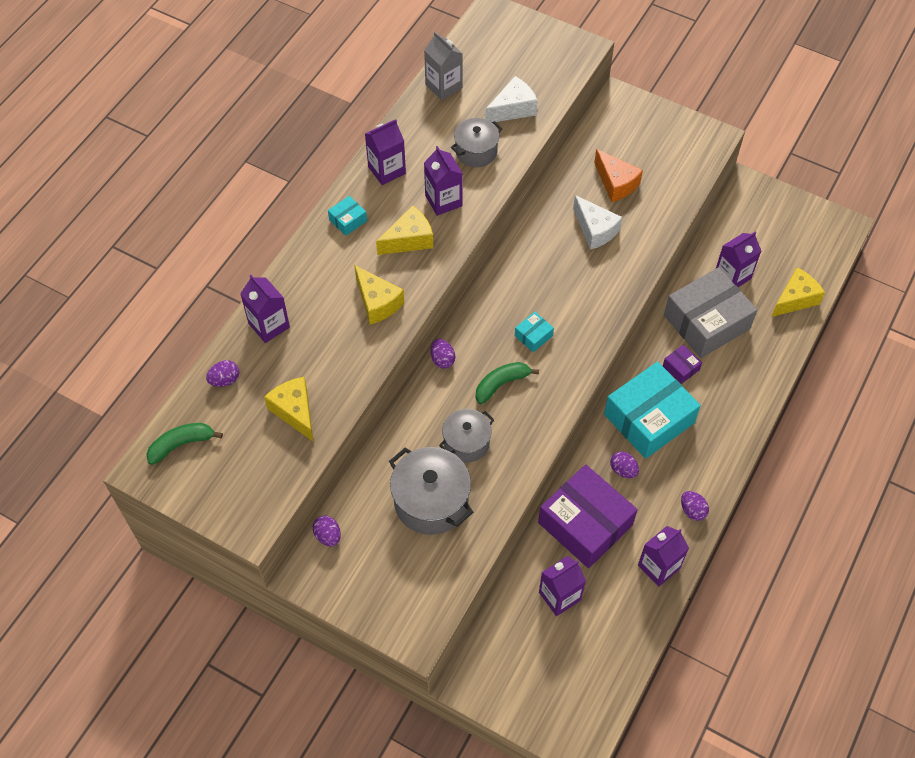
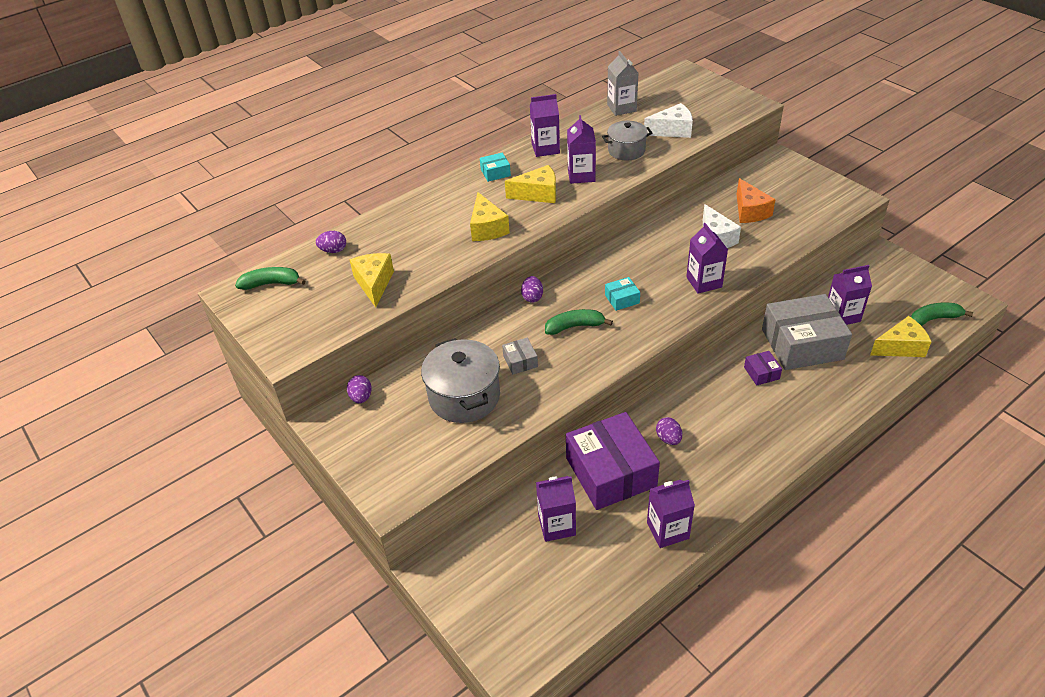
camera: 25 degrees right, 15 degrees down
purple carton [240,275,290,343] -> purple carton moved to [686,223,728,294]
grey pot [439,409,494,463] -> grey box [502,338,538,374]
turquoise box [604,362,701,459] -> none
purple egg [681,491,709,521] -> none
none -> green banana [911,303,973,326]

